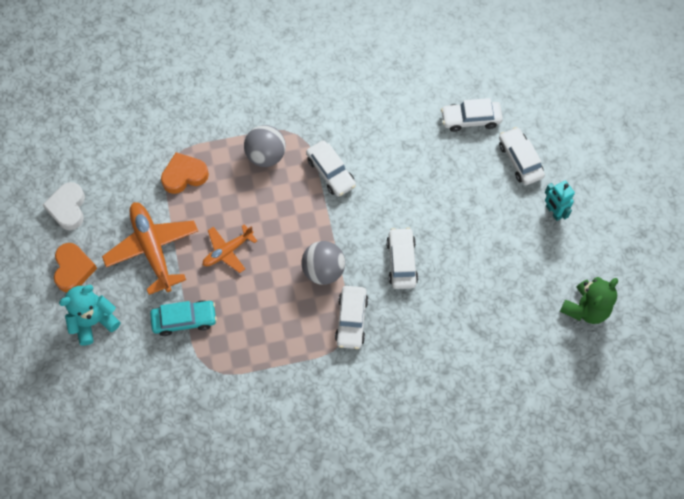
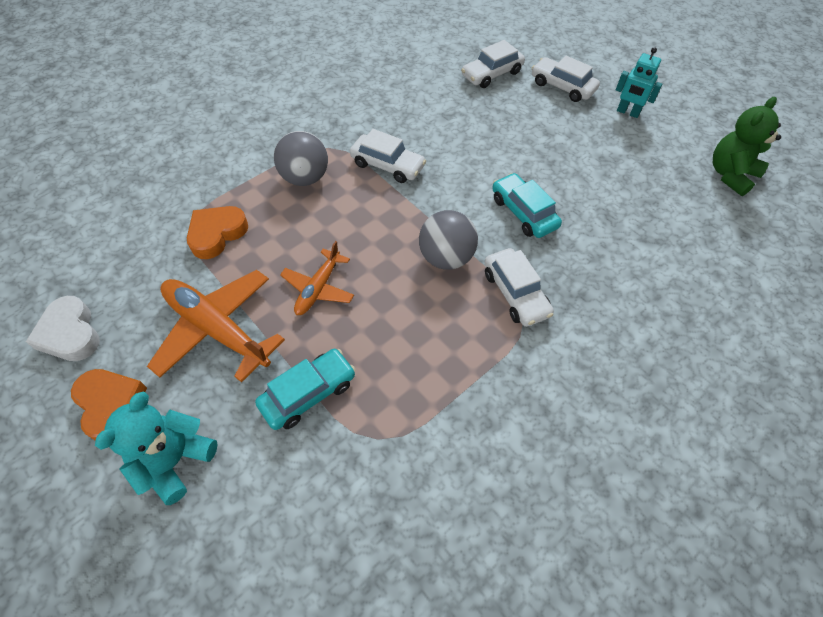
camera: 30 degrees left, 10 degrees down
white car [386,228,418,289] -> turquoise car [492,173,562,238]
green teddy bear [560,277,618,324] -> green teddy bear turned 150 degrees counterclockwise [713,97,781,196]

